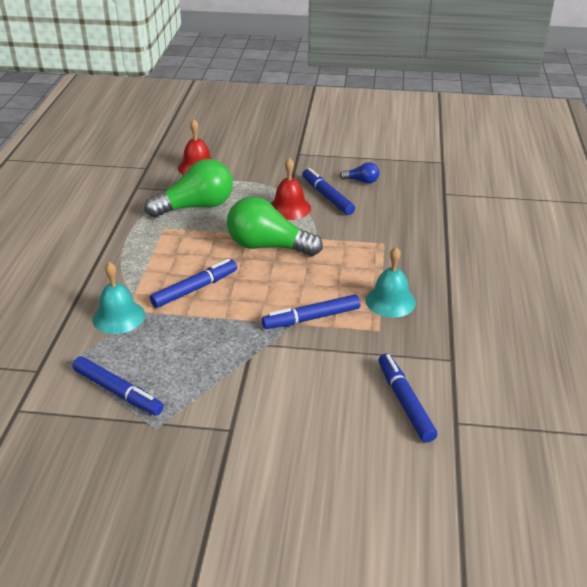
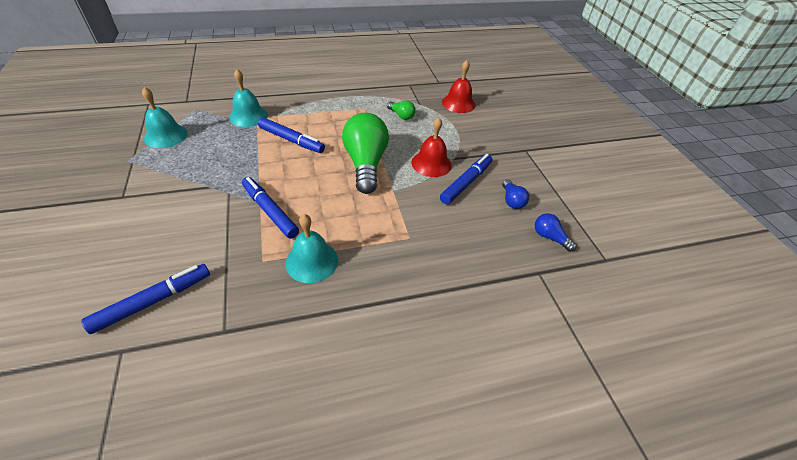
camera: 65 degrees right, 10 degrees up
blue marker [73,356,164,416] -> turquoise bell [142,87,188,148]
green light bulb [144,159,233,218] -> green light bulb [387,101,416,120], size x0.46
none -> blue light bulb [535,213,577,252]

